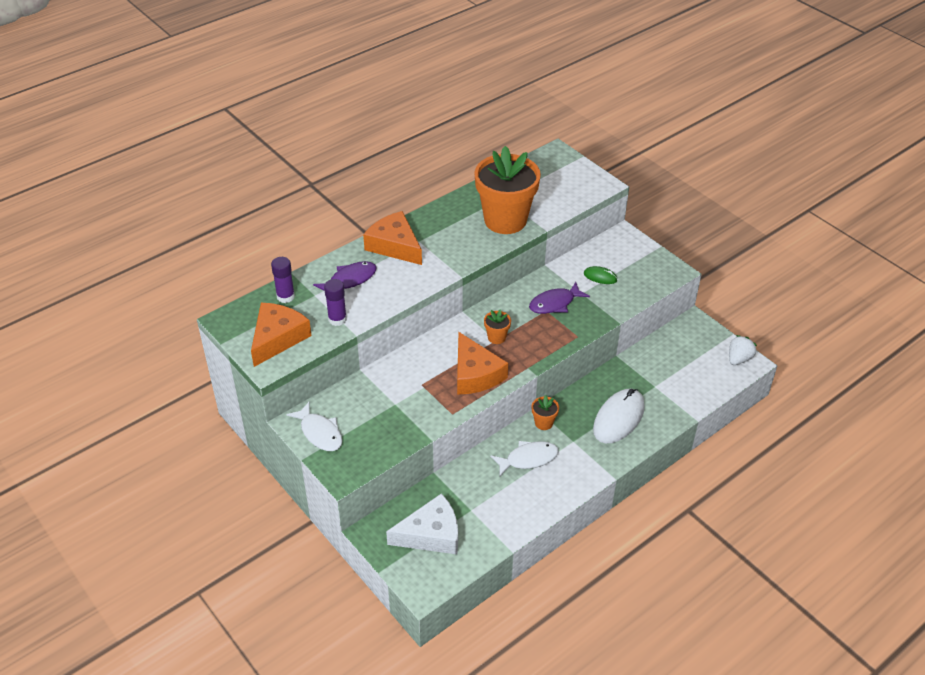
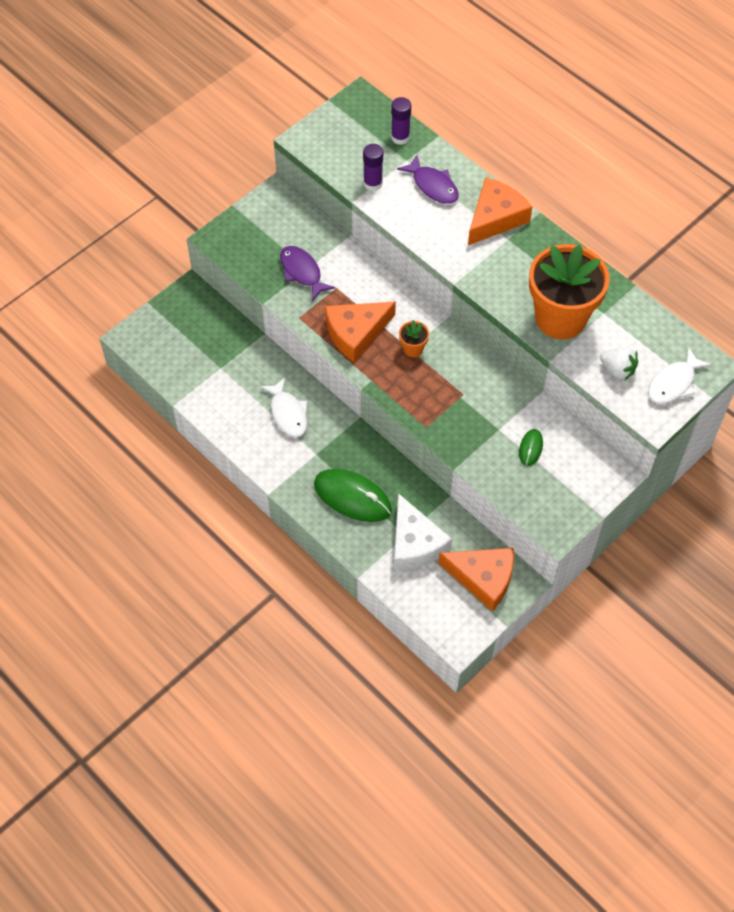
camera: 85 degrees right, 15 degrees up
orange cheese [251,303,312,367] -> orange cheese moved to [439,548,514,612]
white fish [286,402,342,451] -> white fish moved to [648,347,712,404]
white cheese [386,493,458,554] -> white cheese moved to [394,493,452,570]
purple fish [529,282,590,314] -> purple fish moved to [280,246,335,301]
orange flower pot [532,395,559,430] -> none
white mouse [593,389,645,443] -> green mouse [314,469,392,522]
white strawberry [729,335,757,365] -> white strawberry moved to [600,347,638,381]

